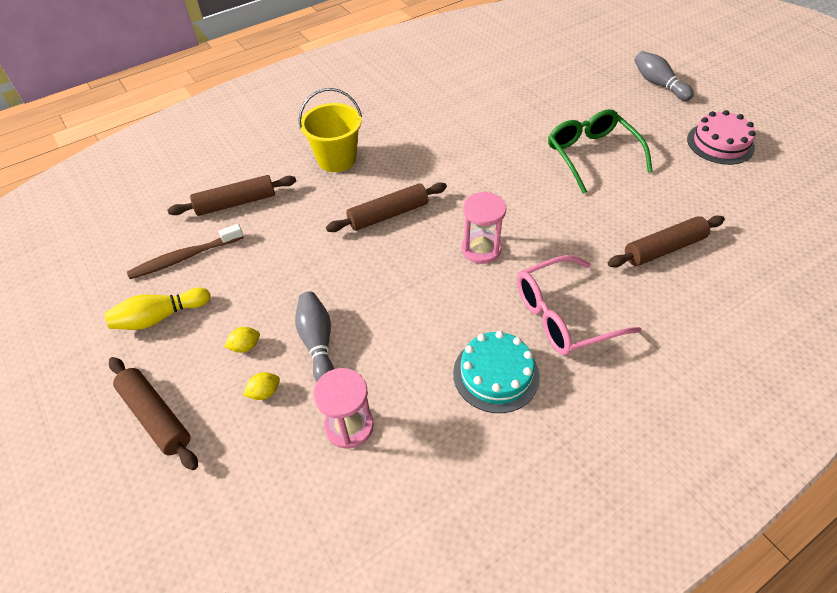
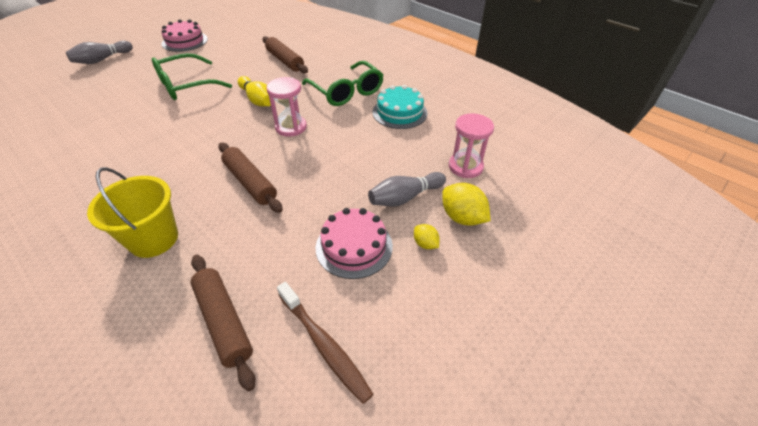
camera: 105 degrees left, 5 degrees down
yellow bowling pin [104,288,211,330] -> yellow bowling pin moved to [238,76,271,106]
brown rolling pin [109,357,198,470] -> none
yellow lemon [243,372,280,400] -> yellow lemon [442,183,490,226], size x1.80
pink glasses [517,255,642,355] -> green glasses [302,61,383,106]
none -> pink cake [316,208,393,279]

